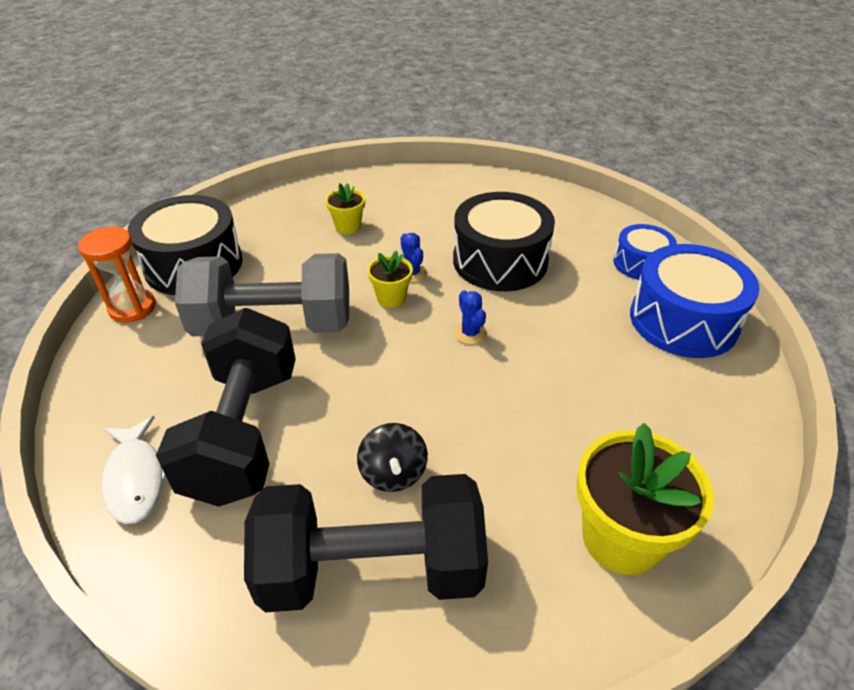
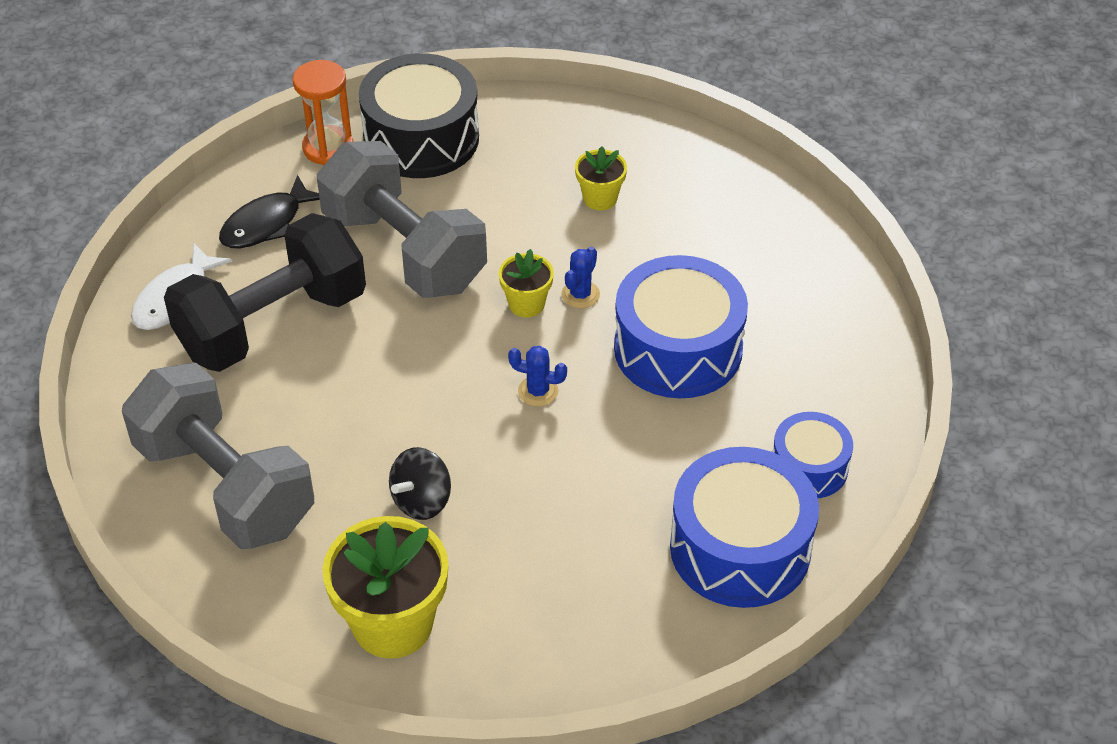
camera: 50 degrees right, 5 degrees up
black dumbbell [244,474,488,612] -> grey dumbbell [122,363,314,549]
black spinning top [357,423,428,492] -> black spinning top moved to [389,447,451,520]
black drum [453,192,555,291] -> blue drum [614,255,748,399]
blue cactus [454,290,487,344] -> blue cactus turned 75 degrees clockwise [508,346,567,407]
none -> black fish [219,175,320,248]

